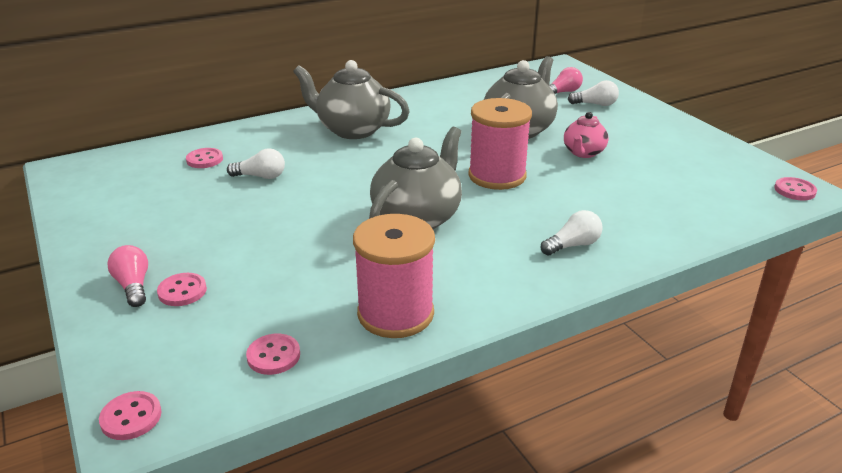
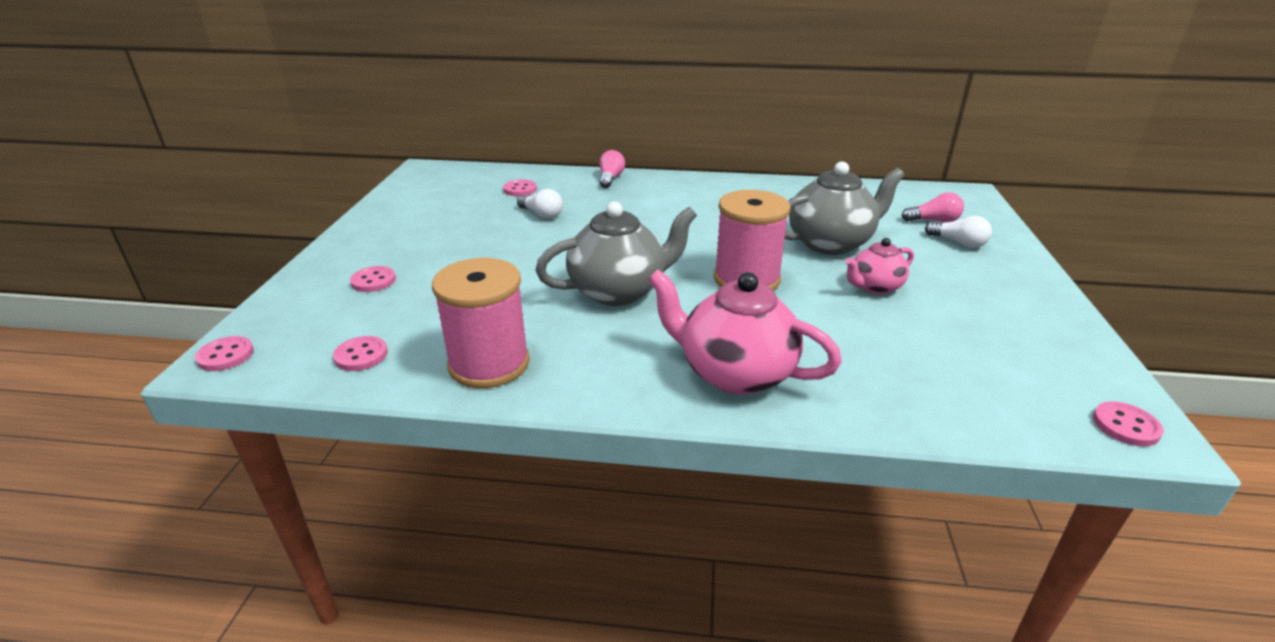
camera: 35 degrees right, 0 degrees up
pink light bulb [107,245,148,307] -> pink light bulb moved to [599,150,625,188]
grey teapot [293,60,410,139] -> none
white light bulb [541,210,602,255] -> pink teapot [648,270,842,395]

